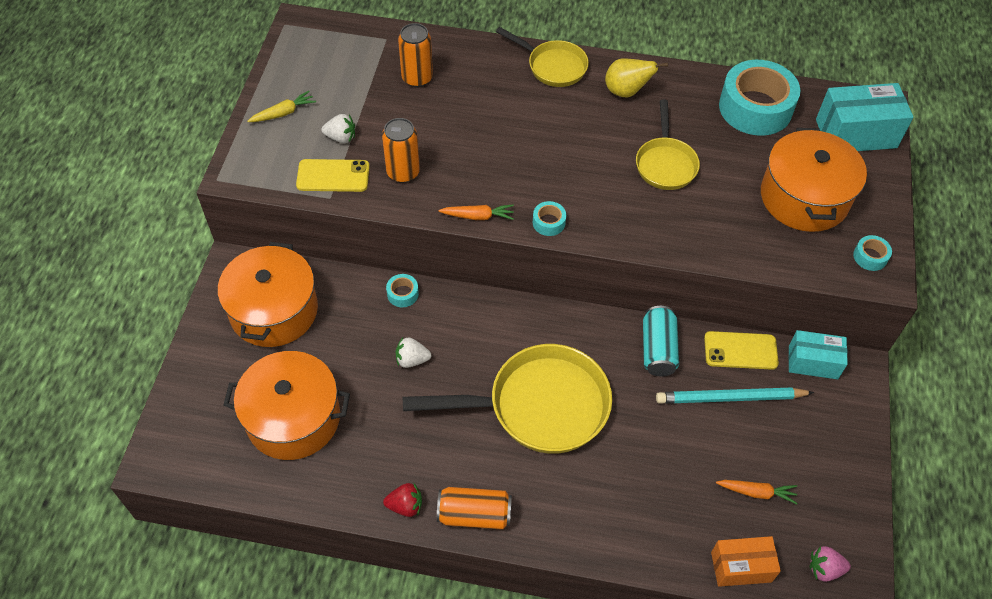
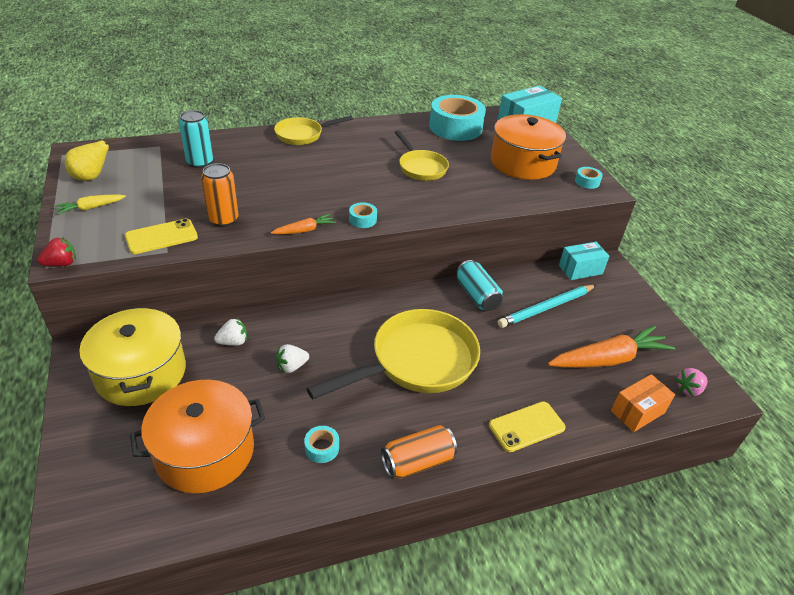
camera: 30 degrees left, 15 degrees down
orange pot [218,242,318,347] -> yellow pot [79,307,186,406]
yellow carrot [247,91,316,122] -> yellow carrot turned 150 degrees counterclockwise [55,194,126,215]
white strawberry [322,114,355,143] -> white strawberry moved to [214,318,247,346]
red strawberry [383,483,422,517] -> red strawberry moved to [38,237,76,266]
turquoise tape [386,274,419,307] -> turquoise tape moved to [304,426,339,463]
orange can [398,23,433,87] -> turquoise can [179,110,213,168]
yellow pan [496,27,589,87] -> yellow pan turned 150 degrees clockwise [274,116,353,145]
yellow pear [605,58,668,97] -> yellow pear moved to [65,138,116,181]
yellow phone [704,331,779,370] -> yellow phone moved to [489,401,566,452]
orange carrot [716,480,798,504] -> orange carrot [548,326,675,368], size x2.04

